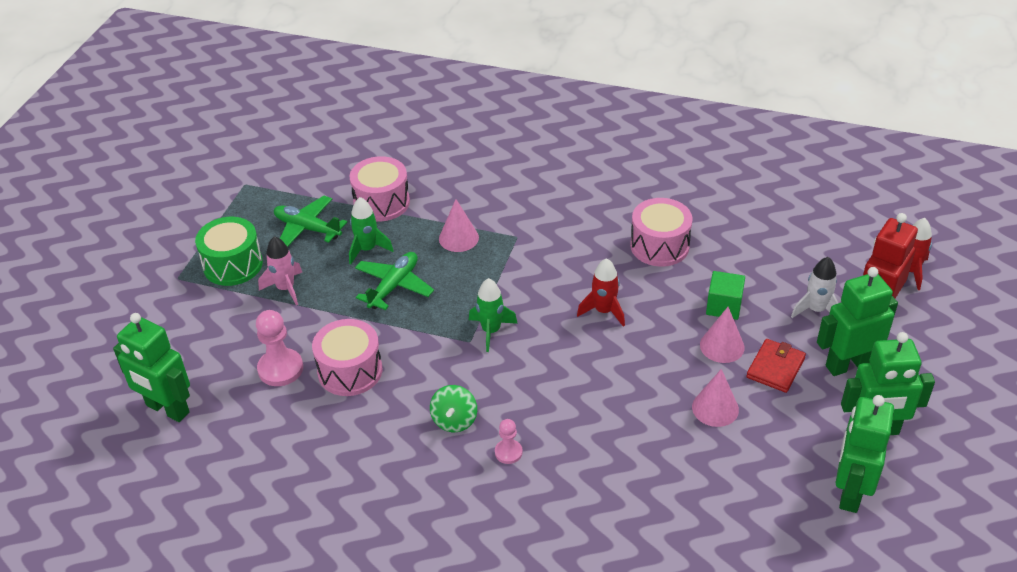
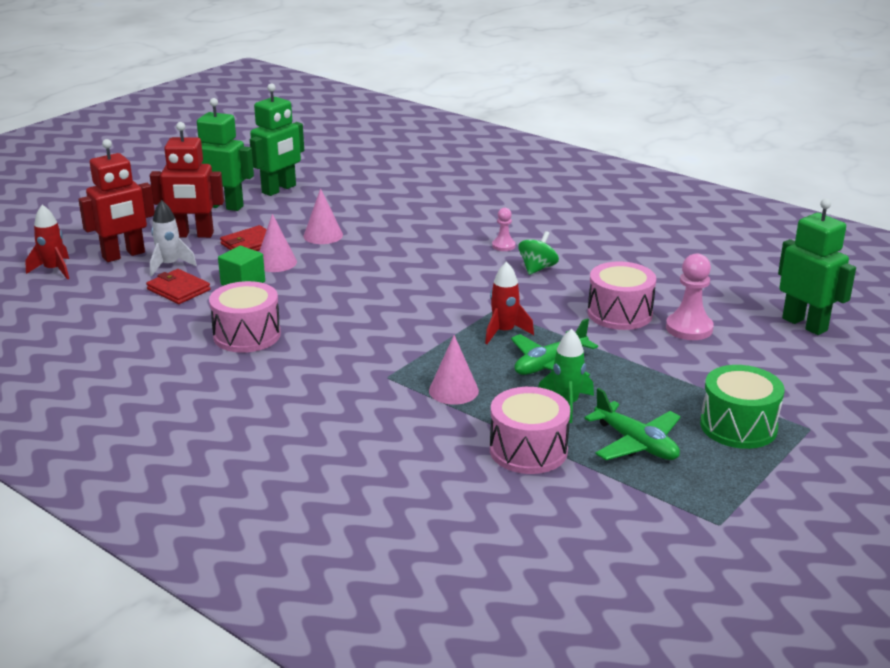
camera: 160 degrees left, 15 degrees down
pink rocket [258,236,302,305] -> none
green rocket [469,278,518,352] -> none
red rocket [577,258,625,327] -> red rocket moved to [485,262,534,344]
green robot [817,267,898,376] -> red robot [150,122,224,238]
none -> red wallet [146,269,210,304]

